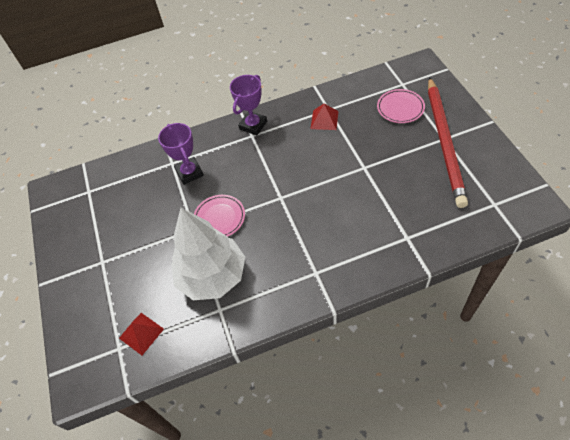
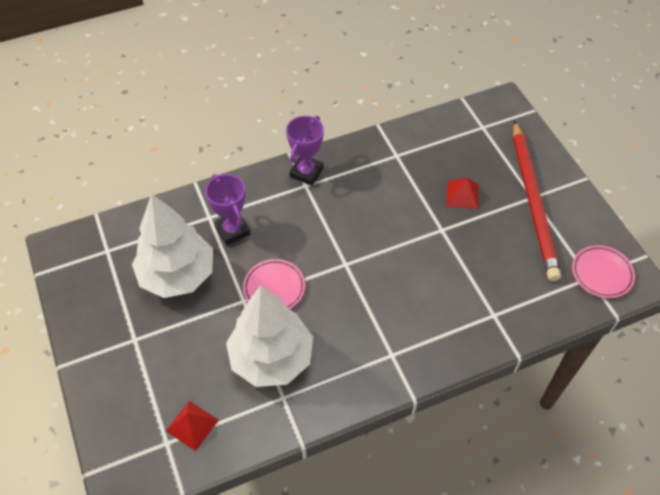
camera: 10 degrees left, 0 degrees up
red pyramid [311,104,339,130] -> red pyramid moved to [447,178,479,209]
pink plate [377,89,425,123] -> pink plate moved to [572,245,635,298]
none -> white tree [132,194,213,298]

